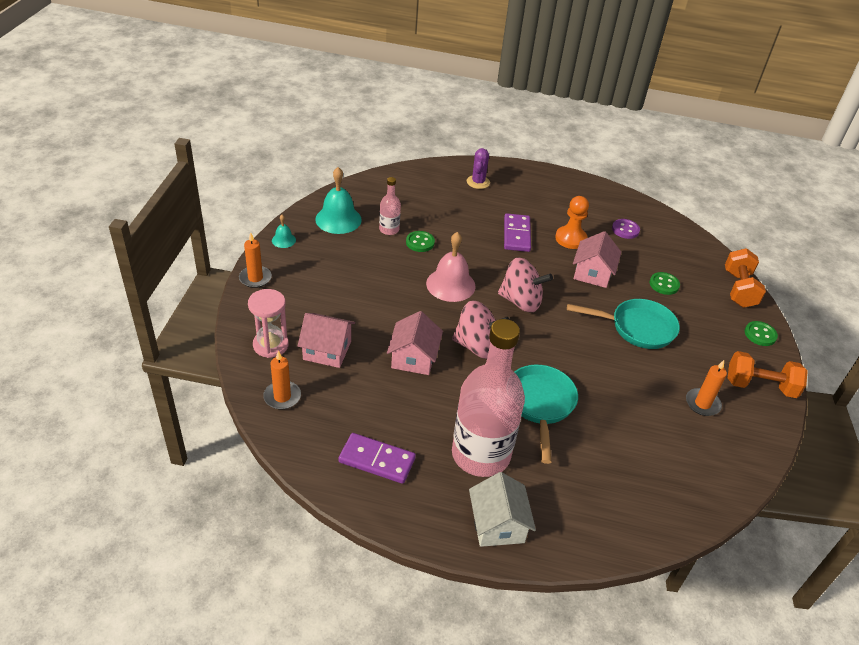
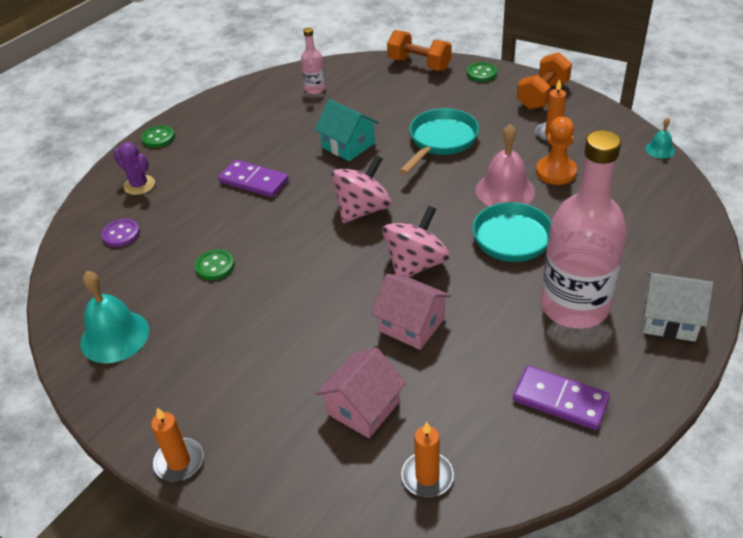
camera: 60 degrees left, 0 degrees up
pink hourglass [248,289,289,358] -> none
turquoise bell [272,215,296,248] -> turquoise bell moved to [645,118,675,159]
purple domino [338,433,416,484] -> purple domino turned 75 degrees clockwise [513,366,610,430]
pink bottle [379,177,401,235] -> pink bottle moved to [301,28,326,94]
pink bell [426,232,476,302] -> pink bell moved to [476,124,535,206]
orange pawn [555,196,589,249] -> orange pawn moved to [536,117,577,185]
pink house [573,231,621,288] -> turquoise house [314,99,379,161]
purple button [612,219,640,239] -> purple button moved to [102,219,140,247]
green button [650,272,680,295] -> green button moved to [141,125,175,148]

